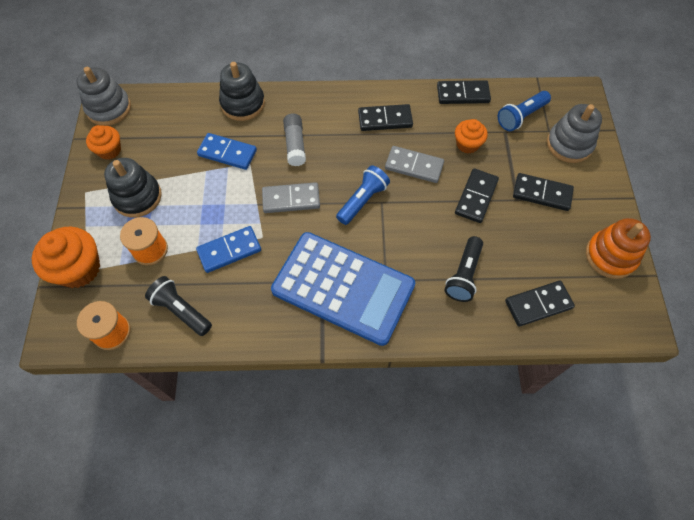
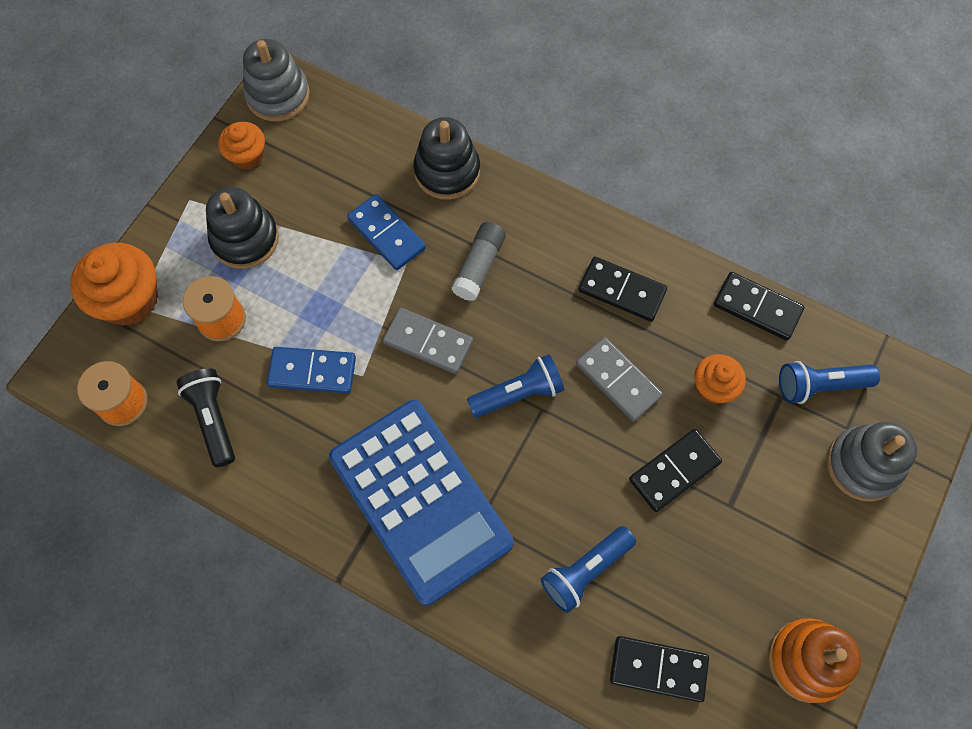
camera: 30 degrees right, 5 degrees up
black flashlight [445,236,483,302] -> blue flashlight [541,526,636,613]
black domino [513,173,574,211] -> none

